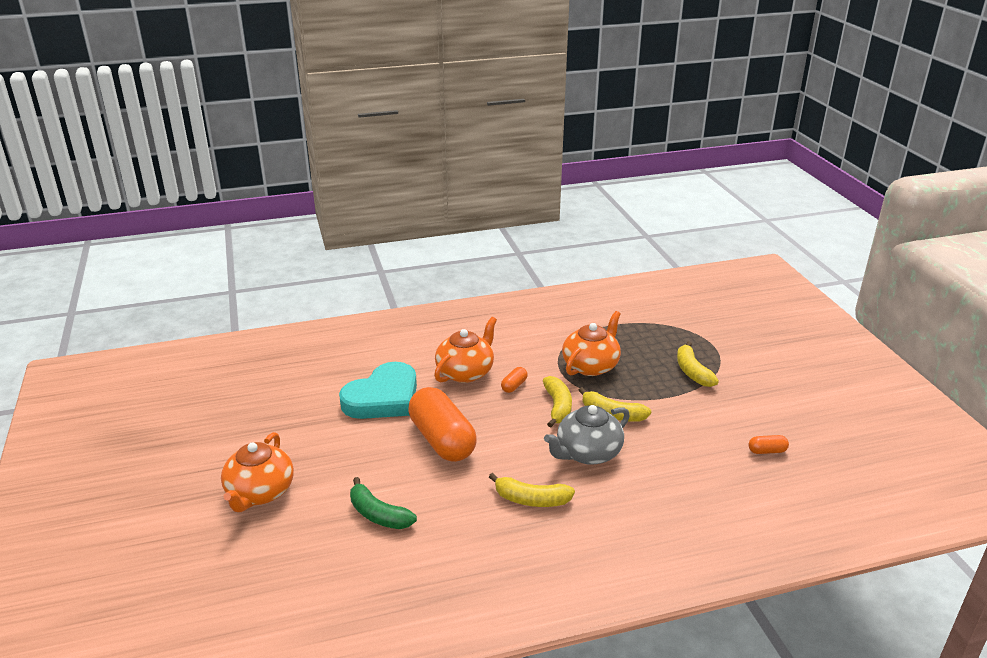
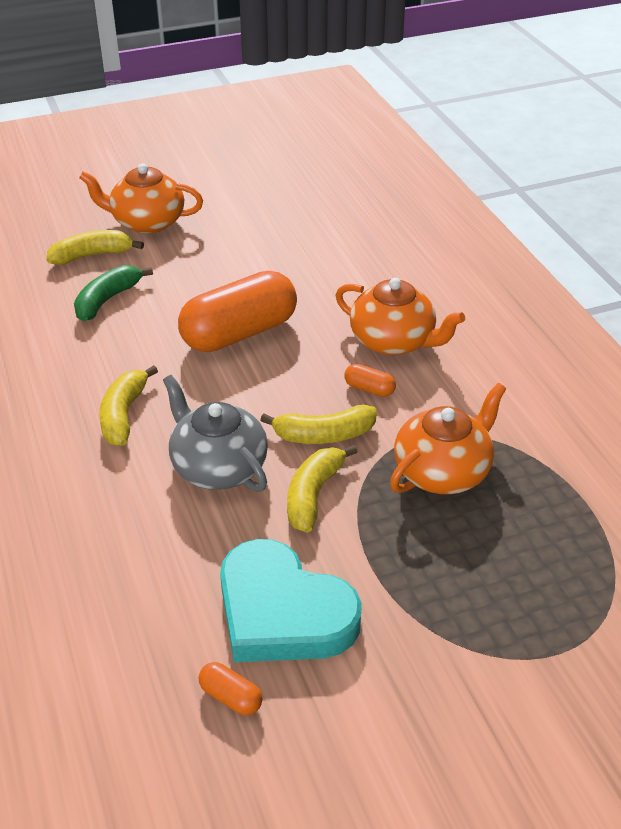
camera: 85 degrees right, 10 degrees up
turquoise heart [339,362,417,419] -> turquoise heart moved to [220,539,362,662]
orange teapot [562,311,621,376] -> orange teapot turned 75 degrees counterclockwise [390,383,506,494]
yellow banana [677,341,719,387] -> yellow banana moved to [47,230,144,265]
orange capsule [748,435,789,454] -> orange capsule turned 45 degrees counterclockwise [199,662,263,715]

